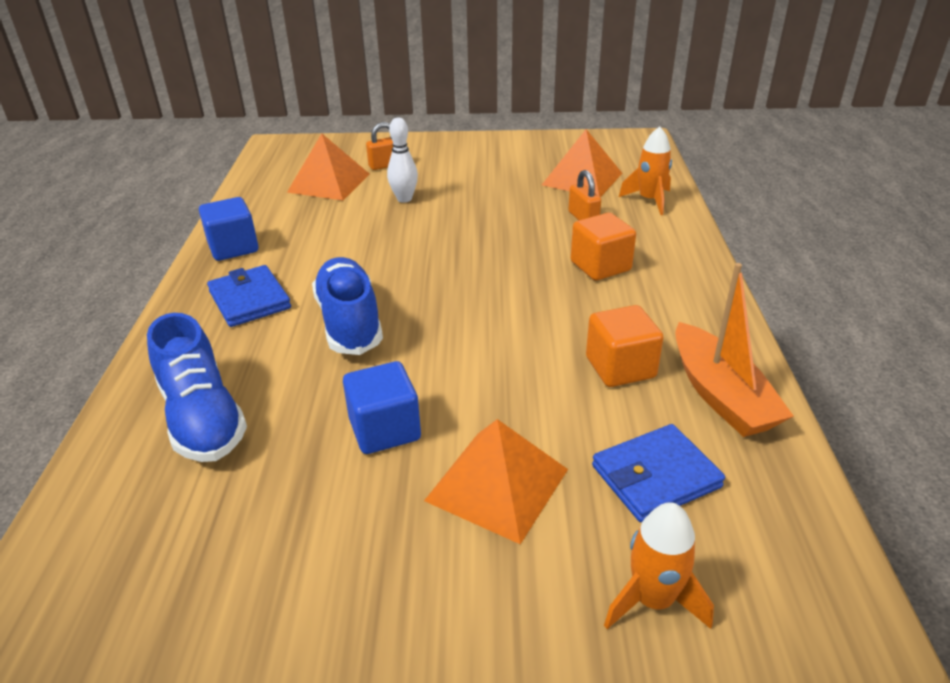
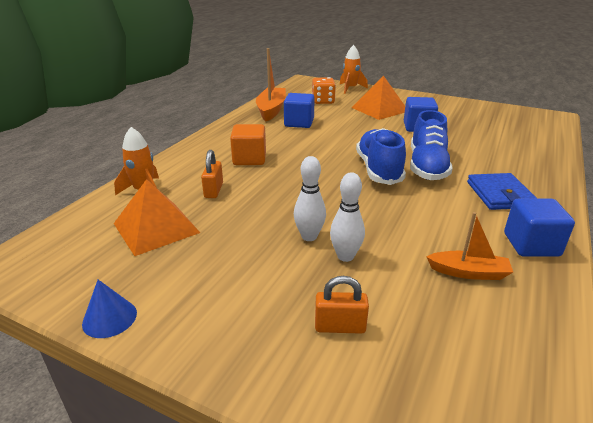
camera: 155 degrees left, 5 degrees down
blue shoe [147,313,247,462] -> blue shoe moved to [356,128,406,185]
orange pyramid [287,133,370,201] -> none
orange cube [586,305,664,387] -> blue cube [284,93,315,128]
blue wallet [592,424,725,522] -> orange dice [312,77,336,104]
none -> blue cone [82,280,137,338]
none -> white bowling pin [294,156,326,241]
none -> orange boat [426,212,513,280]

